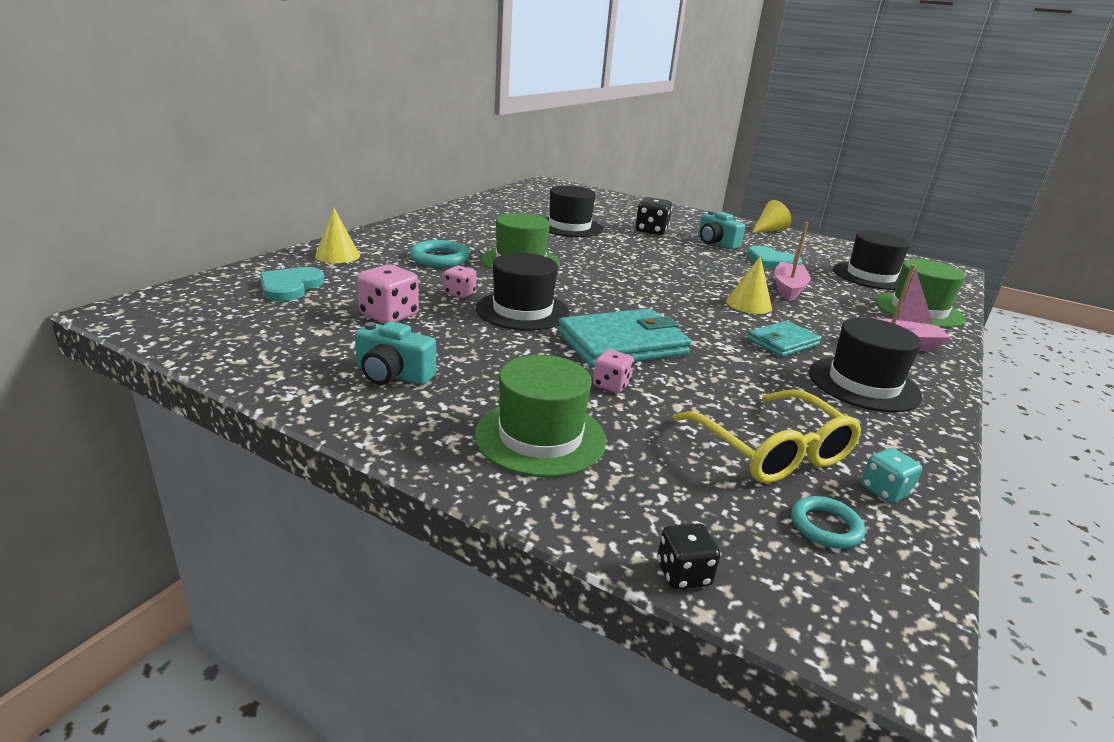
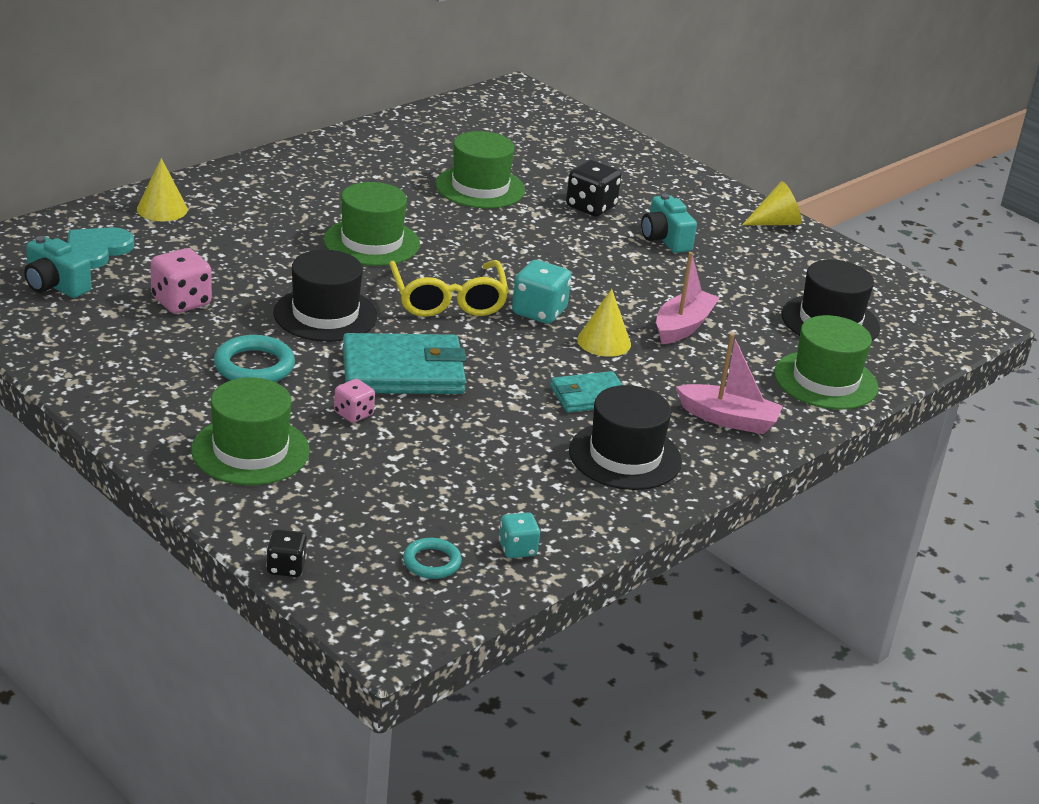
camera: 15 degrees right, 5 degrees up
turquoise camera [355,321,436,385] -> turquoise camera moved to [24,236,91,298]
turquoise ring [410,240,470,267] -> turquoise ring moved to [214,335,295,382]
pink dice [444,266,476,298] -> none
black hat [544,186,603,237] -> green hat [436,131,525,208]
yellow glasses [672,389,861,483] -> yellow glasses moved to [389,260,509,317]
turquoise heart [747,246,802,268] -> none
none -> turquoise dice [512,260,571,324]

